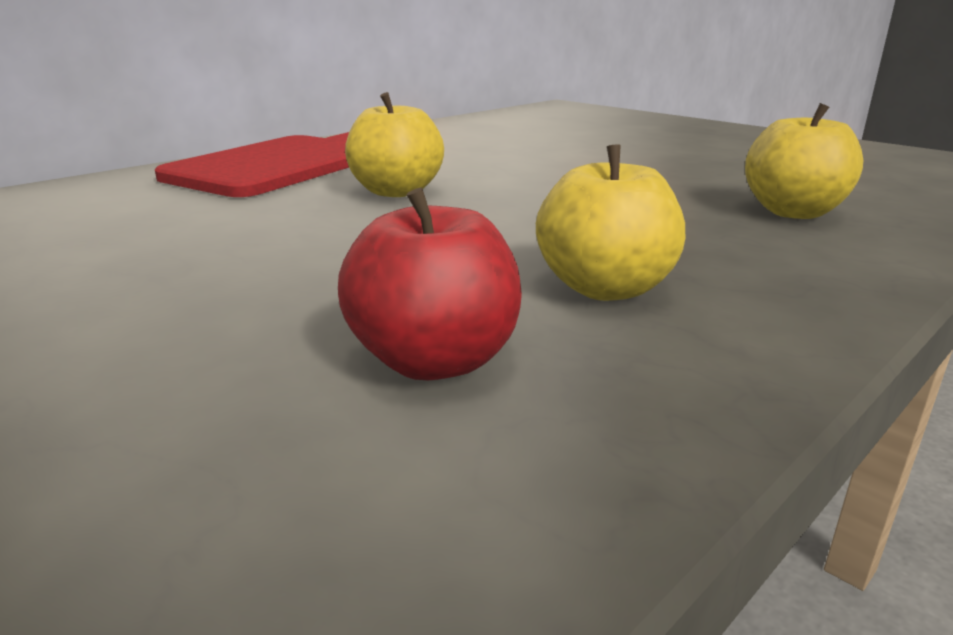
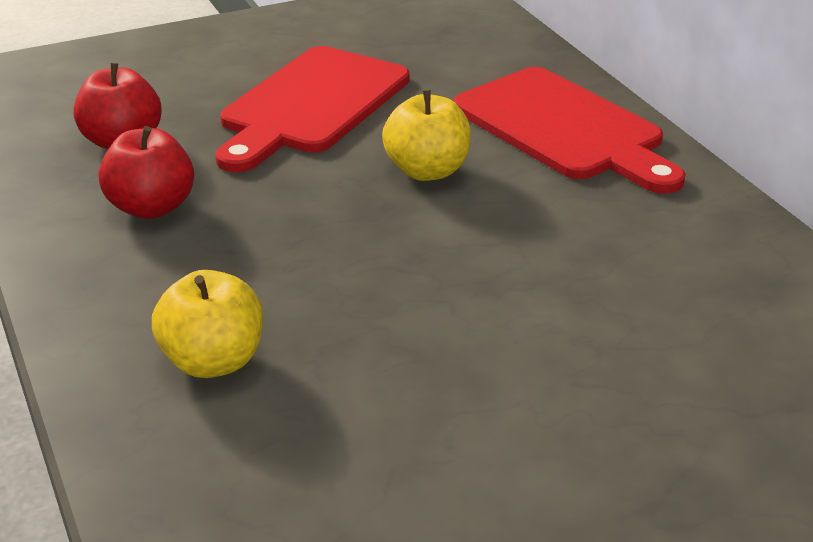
camera: 110 degrees right, 10 degrees up
yellow apple [536,145,685,301] -> red apple [98,126,194,219]
none -> red cutting board [215,46,410,172]

